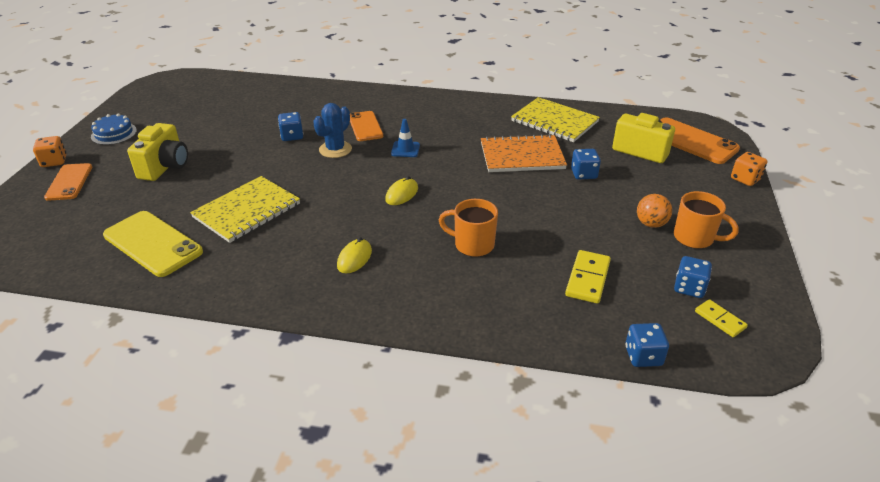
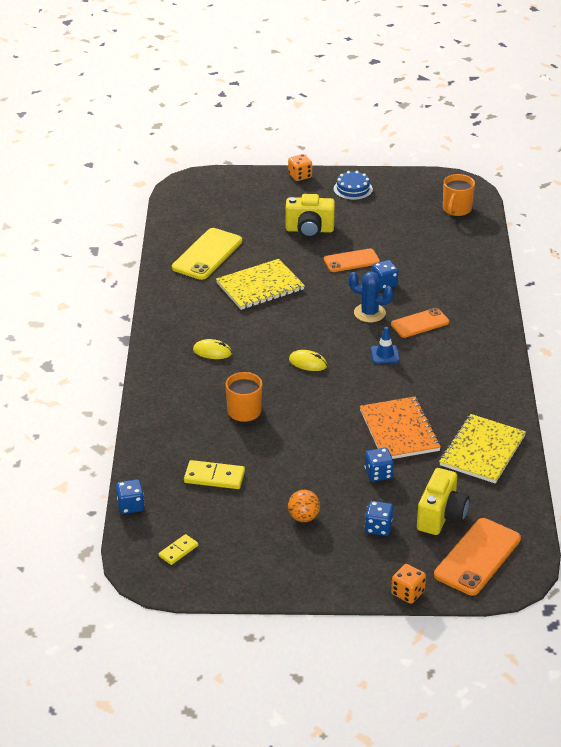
camera: 80 degrees right, 0 degrees up
orange phone [44,163,92,201] -> orange phone moved to [324,248,380,272]
yellow notebook [190,176,300,243] -> yellow notebook turned 60 degrees counterclockwise [216,259,305,310]
orange mug [674,191,739,249] -> orange mug moved to [443,174,475,216]
blue dice [674,256,712,298] -> blue dice moved to [365,501,394,536]

